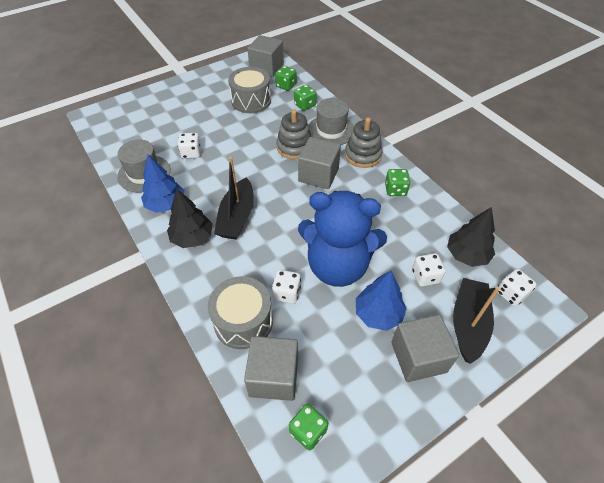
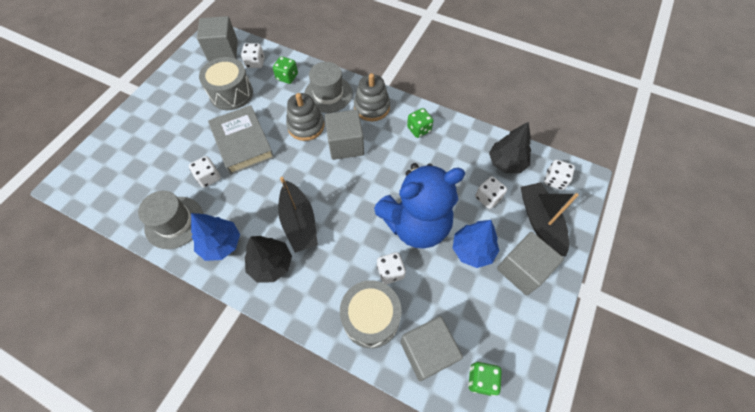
camera: 30 degrees left, 10 degrees up
green dice [275,66,297,91] -> white dice [241,43,265,68]
none -> grey book [208,105,275,175]

